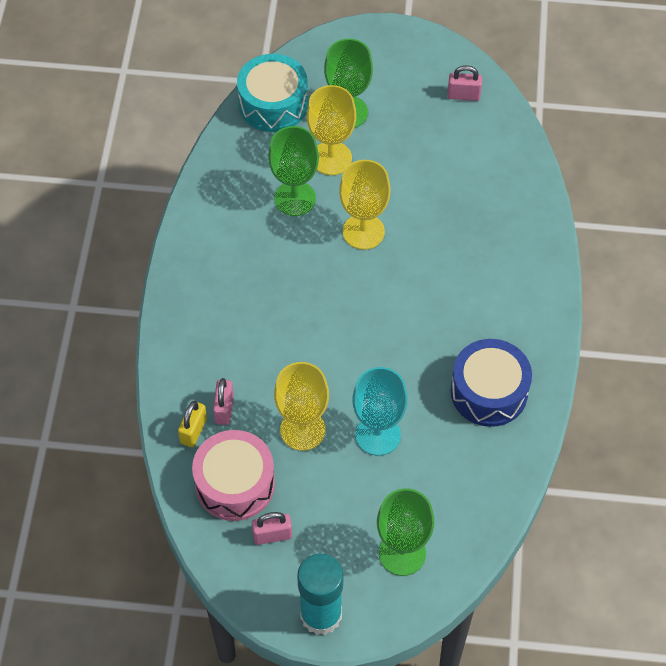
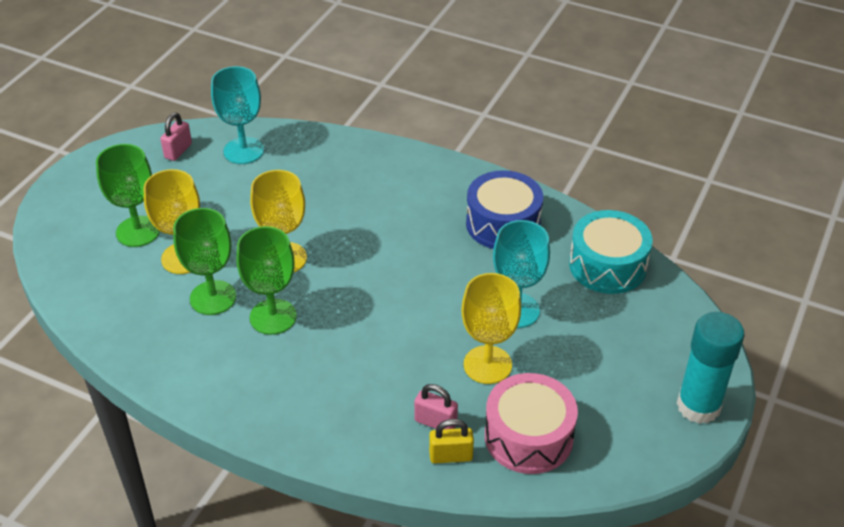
camera: 70 degrees left, 15 degrees down
yellow padlock [178,401,207,447] -> yellow padlock turned 45 degrees counterclockwise [429,419,474,464]
turquoise drum [237,54,308,132] -> turquoise drum moved to [569,210,653,294]
pink padlock [252,512,292,545] -> none
green goblet [377,488,434,576] -> green goblet moved to [237,226,297,335]
none -> turquoise goblet [211,66,264,164]

